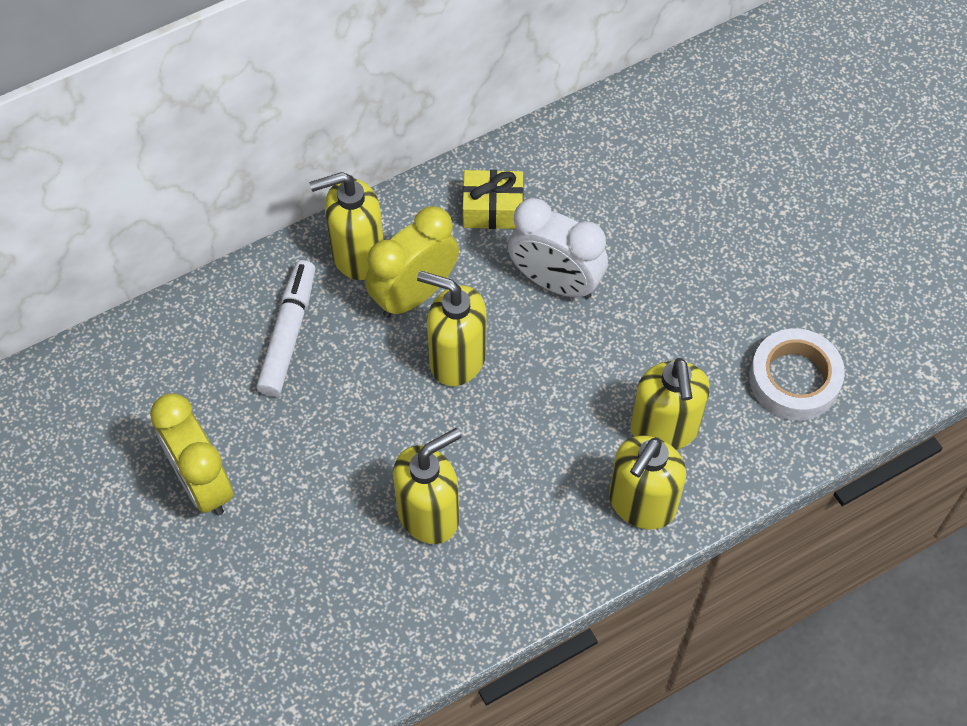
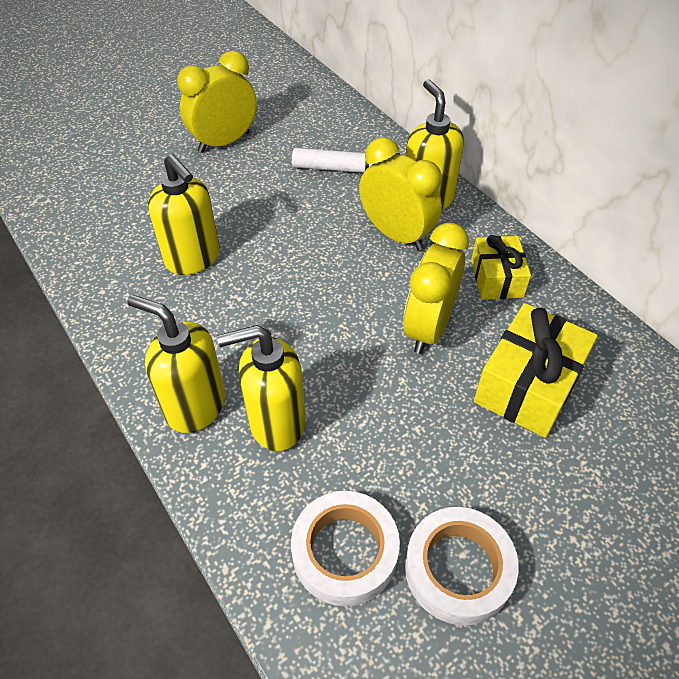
camera: 85 degrees right, 10 degrees down
yellow soap dispenser [417,271,486,386] -> none
white clock [508,198,608,299] -> yellow clock [403,223,469,354]
none -> white tape [405,507,519,625]
none -> yellow gift [474,303,598,438]

